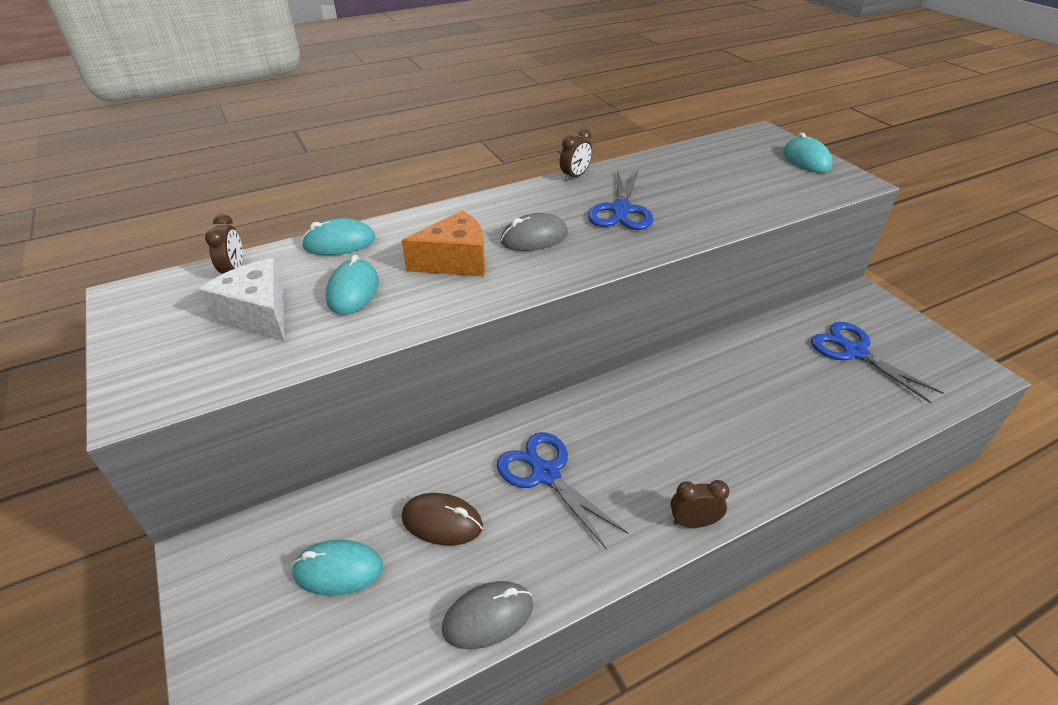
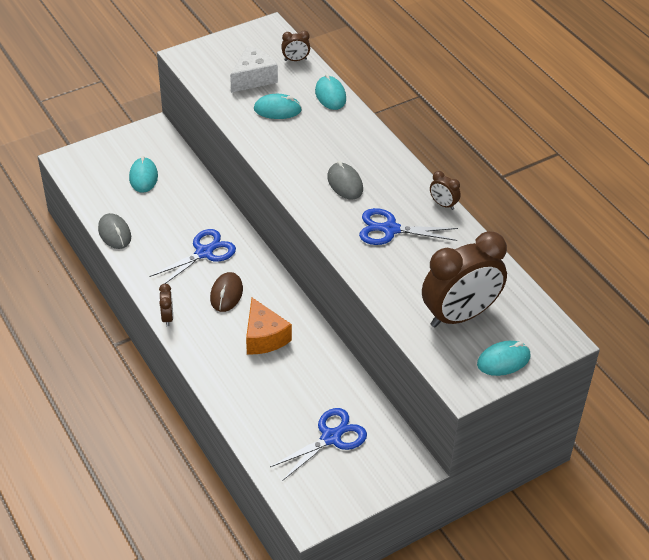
camera: 85 degrees right, 5 degrees up
orange cheese [402,210,485,277] -> orange cheese moved to [246,298,292,354]
brown mouse [402,493,483,546] -> brown mouse moved to [210,272,243,312]
none -> brown clock [422,231,507,327]

